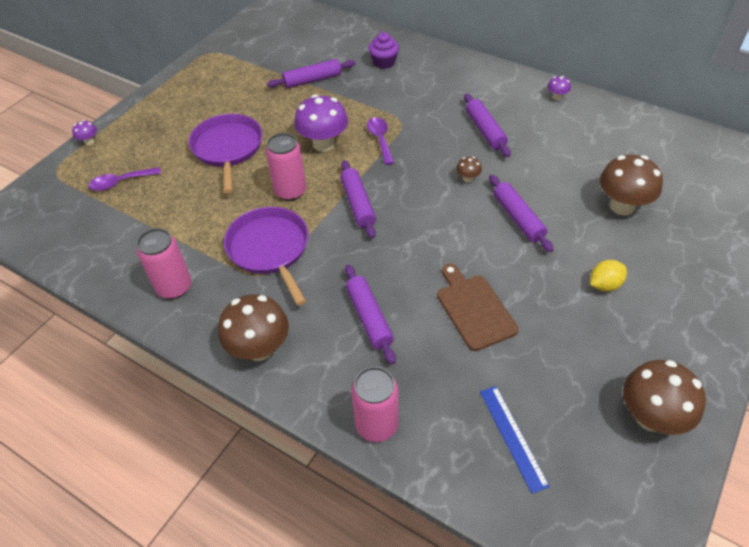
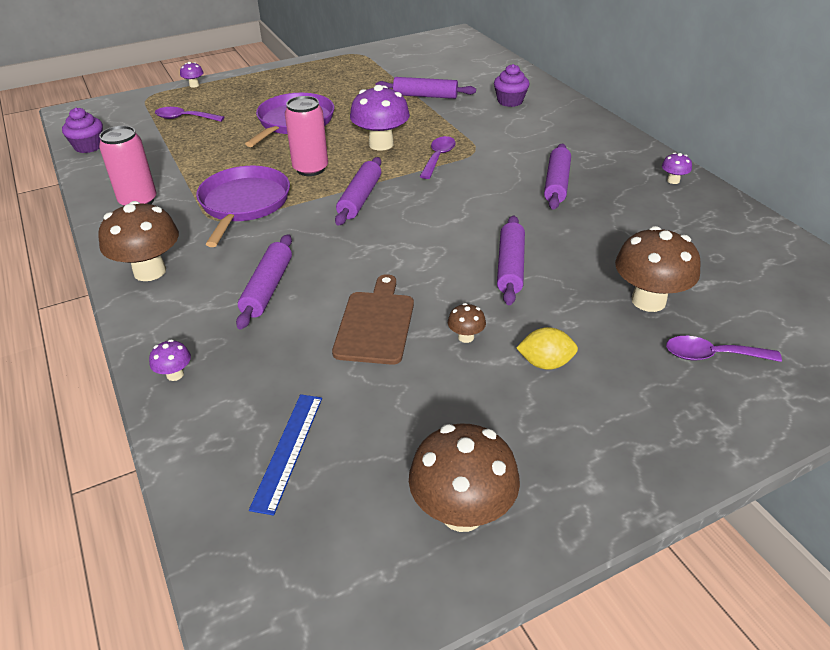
camera: 30 degrees right, 10 degrees down
pink can [351,367,399,442] -> purple mushroom [149,339,191,381]
brown mushroom [456,157,482,183] -> brown mushroom moved to [448,303,486,343]
none -> purple cupcake [62,108,103,153]
none -> purple spoon [666,336,782,362]

